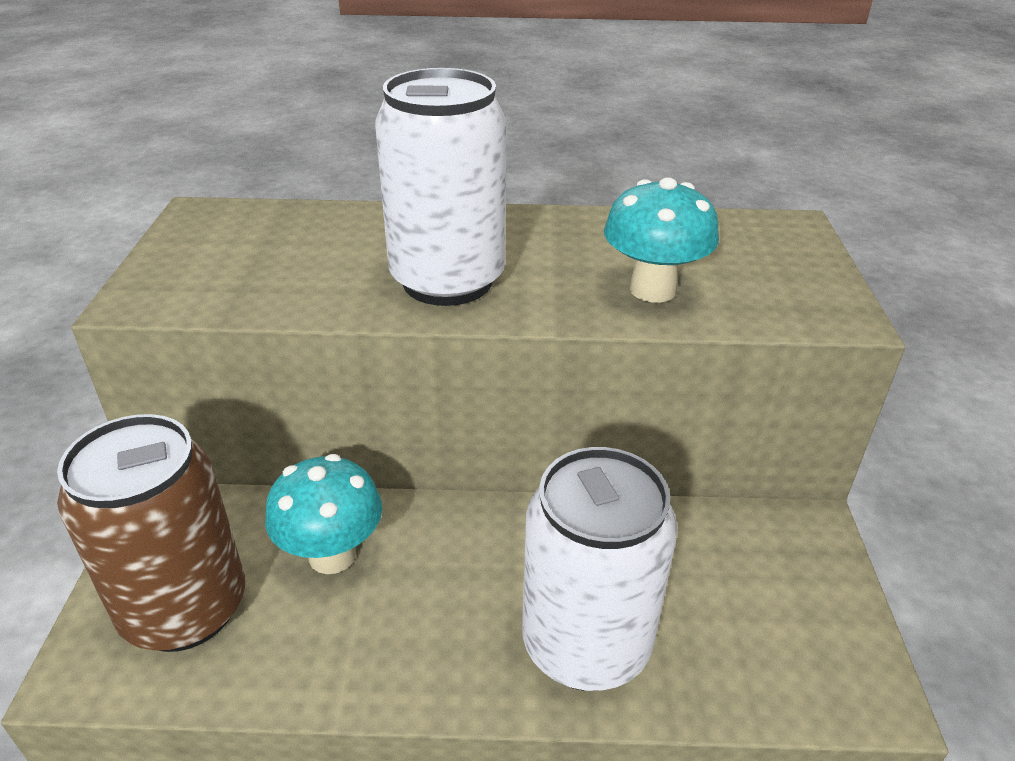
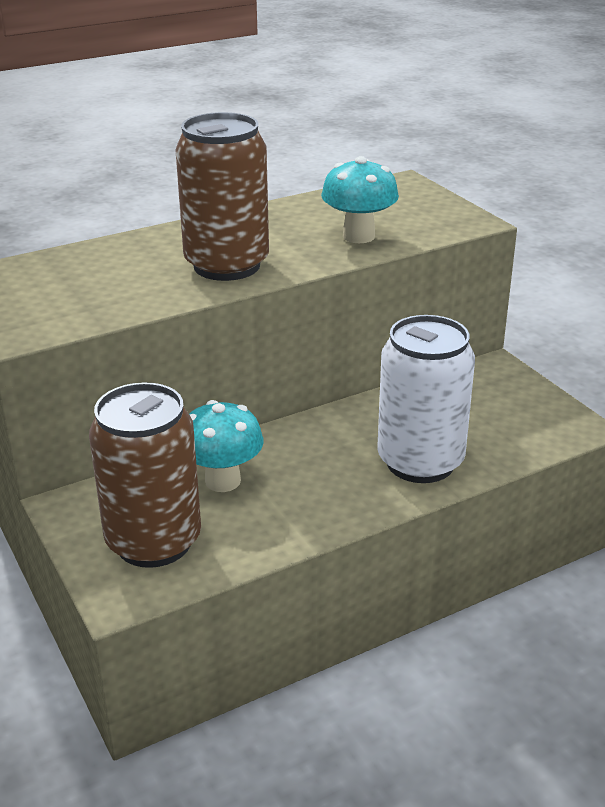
camera: 30 degrees left, 5 degrees down
white can [375,68,507,306] -> brown can [175,112,269,281]

